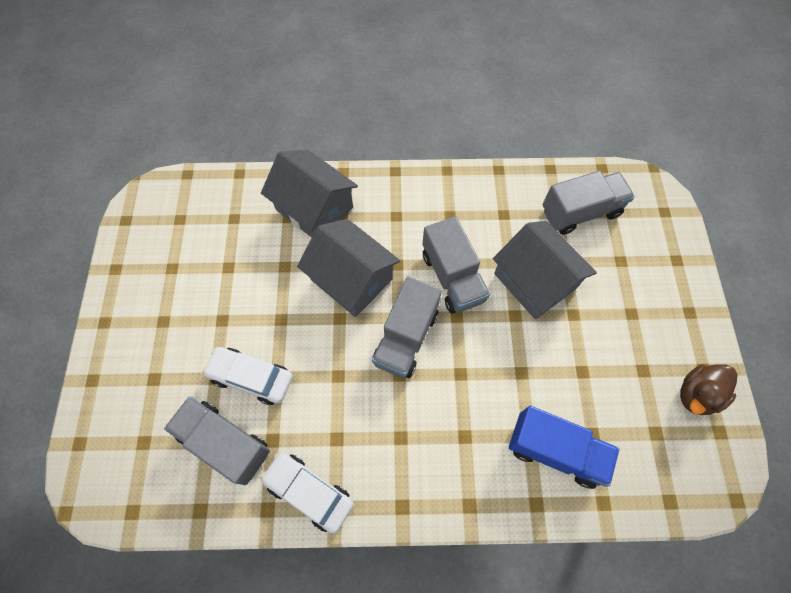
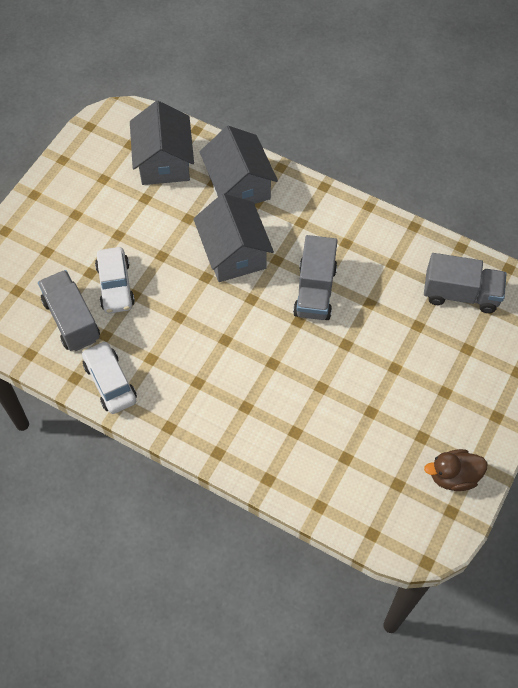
camera: 30 degrees right, 5 degrees down
white car [202,347,293,405] -> white car turned 150 degrees counterclockwise [95,247,135,314]
grey truck [372,277,442,378] -> none
grey house [493,221,597,319] -> grey house moved to [130,101,194,185]
blue truck [509,406,620,489] -> none

